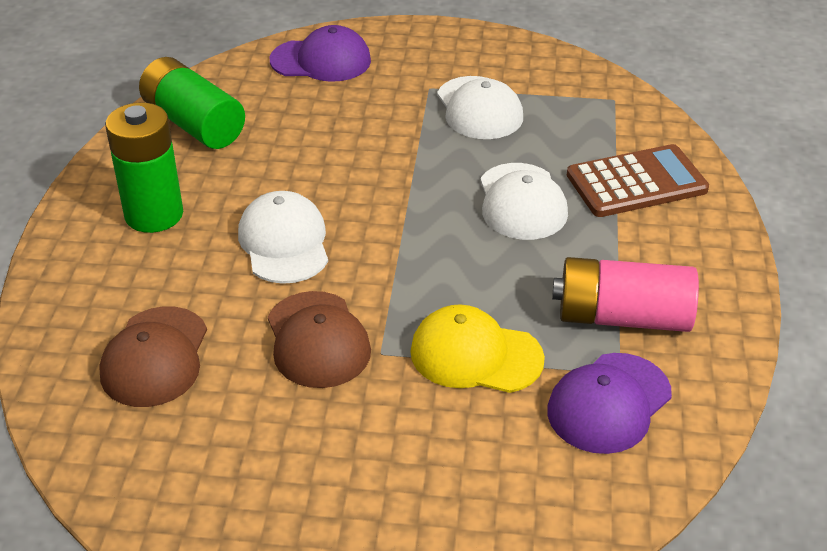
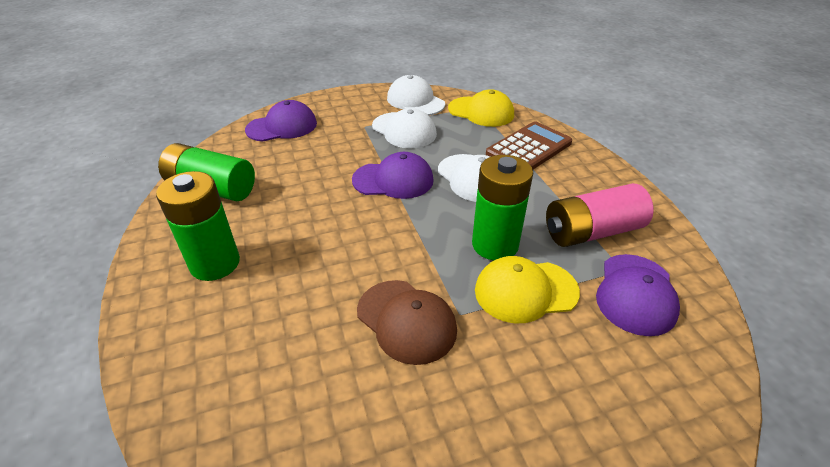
camera: 25 degrees left, 0 degrees up
brown cap [99,306,207,407] -> none
white cap [238,191,328,284] -> white cap moved to [387,75,445,116]
none -> purple cap [352,152,434,199]
none -> yellow cap [448,89,514,127]
none -> green battery [472,155,533,260]

